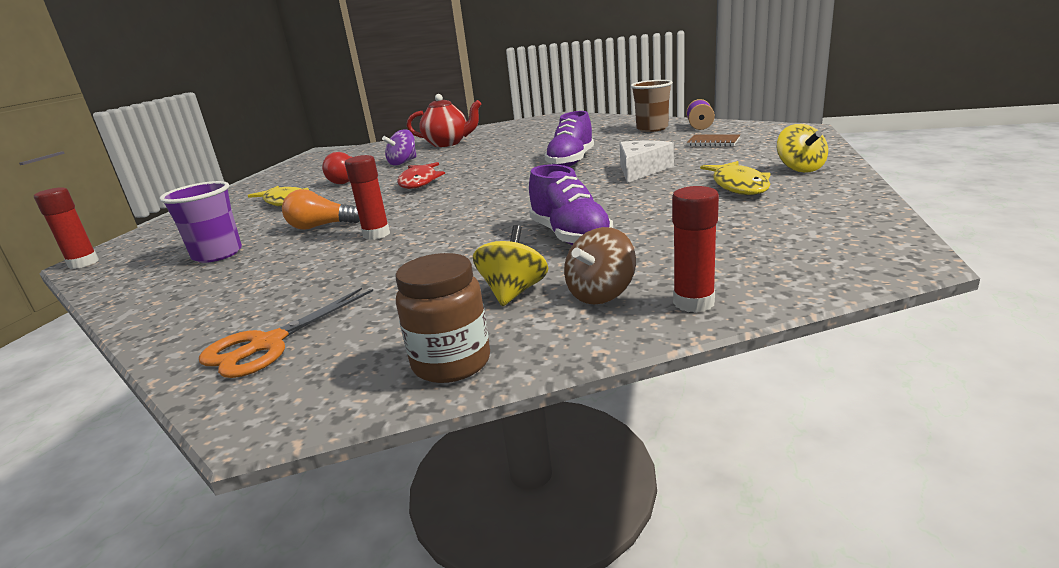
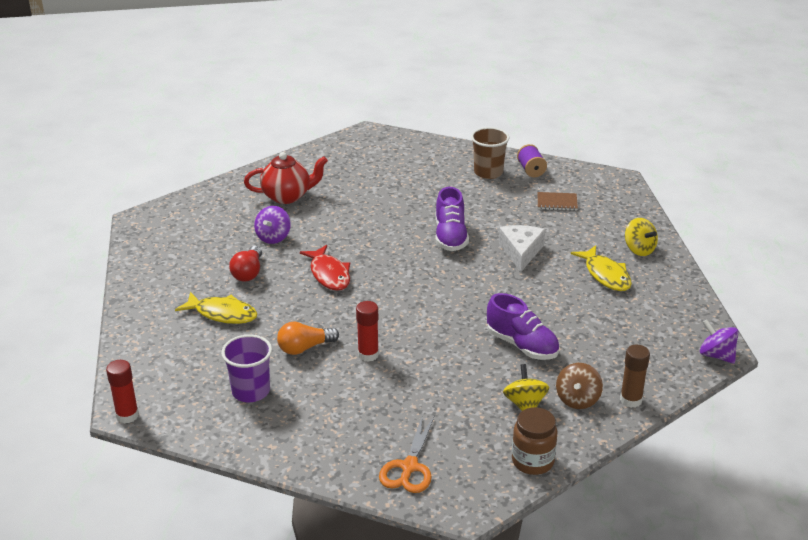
camera: 25 degrees left, 10 degrees up
red glue stick [672,186,719,313] -> brown glue stick [620,345,650,408]
none -> purple spinning top [700,320,739,364]

